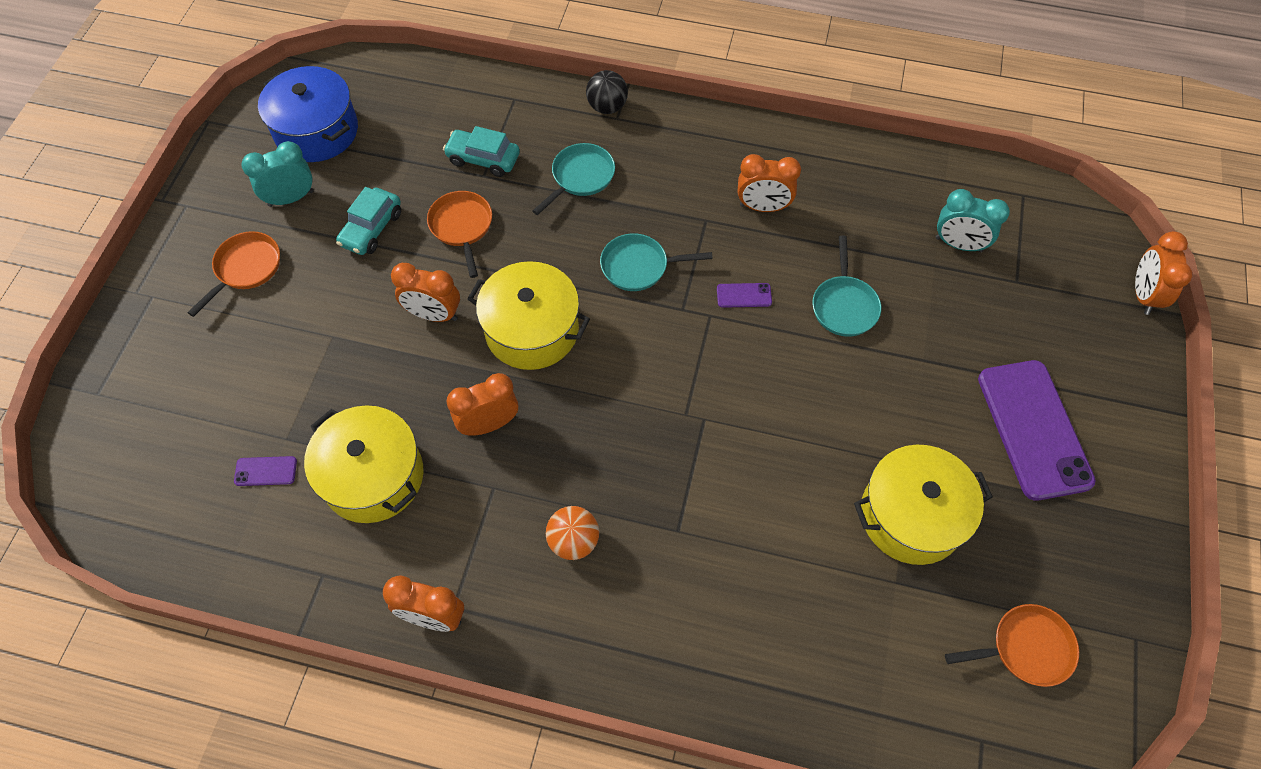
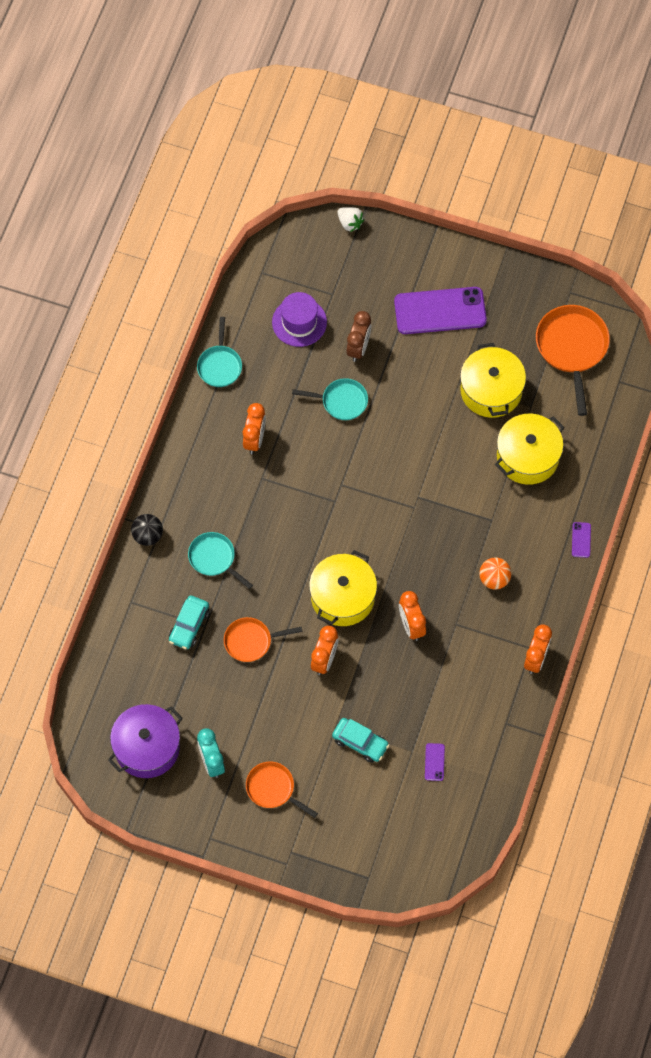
camera: 85 degrees left, 5 degrees up
blue pot [258,66,358,162] -> purple pot [108,704,183,778]
yellow pot [304,405,423,523] -> yellow pot moved to [495,414,565,485]
turquoise car [336,187,401,255] -> turquoise car moved to [332,718,389,763]
turquoise pan [600,233,713,291] -> turquoise pan moved to [197,317,242,387]
purple phone [717,283,772,308] -> purple phone moved to [572,522,591,558]
turquoise clock [936,189,1010,252] -> purple hat [272,292,327,347]
orange pan [945,604,1079,687] -> orange pan [536,305,610,416], size x1.64
orange clock [1135,231,1192,315] -> white strawberry [337,207,364,232]
none -> brown clock [347,311,371,362]

